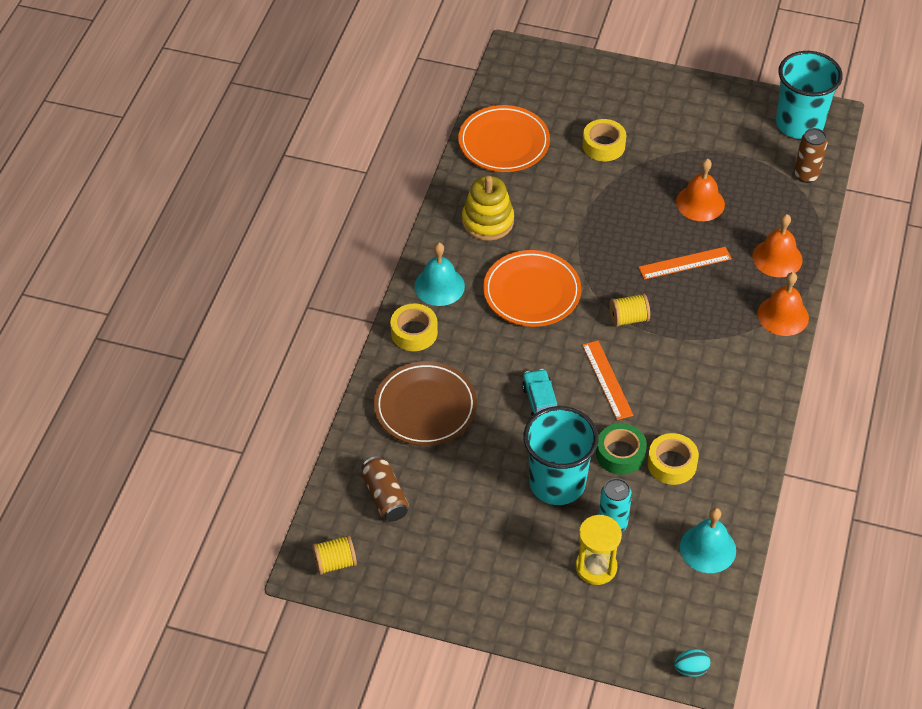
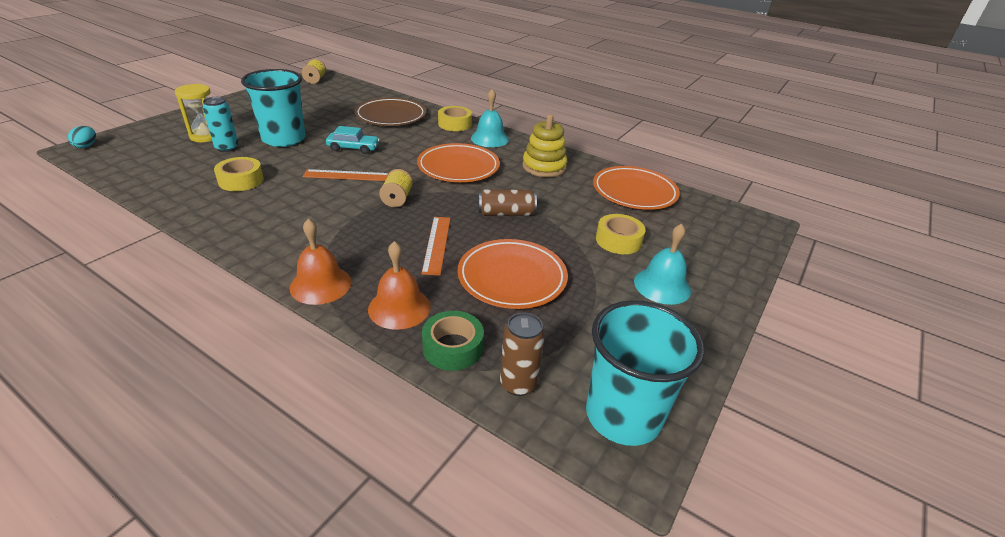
camera: 105 degrees right, 15 degrees down
brown can [361,456,409,522] -> brown can moved to [478,189,537,216]
green tape [596,423,647,475] -> green tape moved to [422,311,484,371]
orange bell [676,158,725,221] -> orange plate [458,239,568,309]
turquoise bell [680,508,736,573] -> turquoise bell moved to [634,224,691,305]

